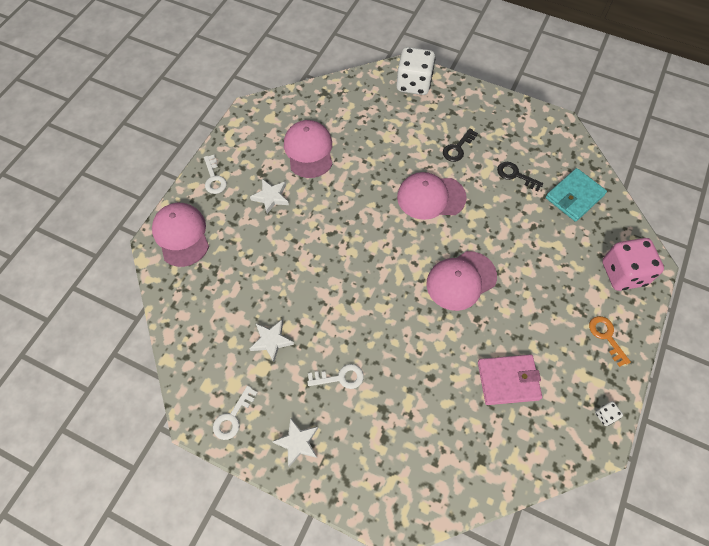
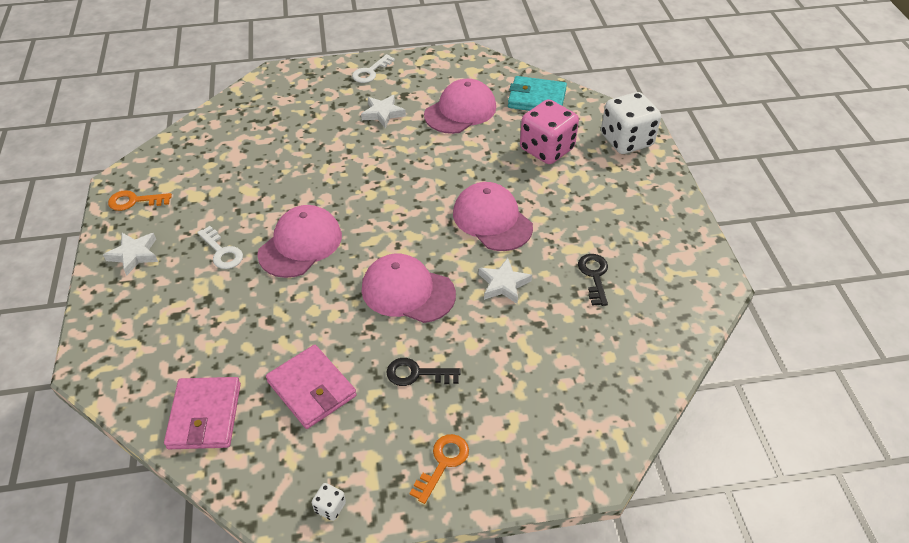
camera: 55 degrees right, 15 degrees down
pink cap [152,203,209,267] -> pink cap moved to [257,205,342,278]
white key [213,386,258,440] -> orange key [108,190,172,211]
white star [249,320,294,362] -> white star moved to [479,258,532,304]
black key [443,128,478,162] -> black key moved to [386,358,461,386]
turquoise wallet [546,168,607,222] -> turquoise wallet moved to [508,76,567,111]
pink dice [602,238,664,291] -> pink dice moved to [520,99,579,164]
none -> pink wallet [164,377,241,449]

